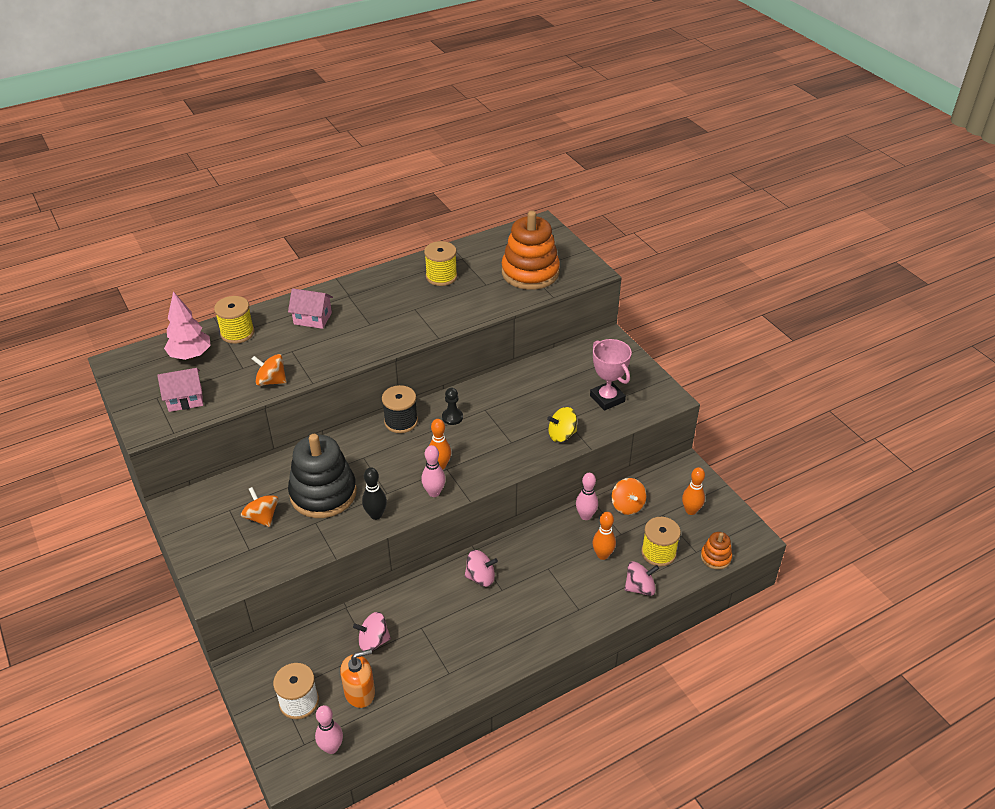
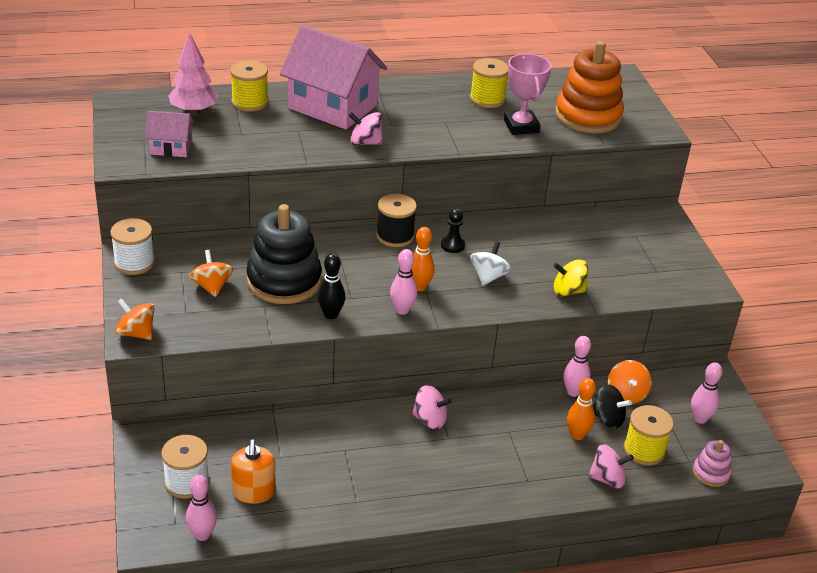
camera: 15 degrees right, 5 degrees down
orange spinning top [252,354,287,386] -> orange spinning top moved to [115,298,155,340]
pink house [288,288,333,329] -> pink house [280,25,387,129], size x2.02
orange soap dispenser [340,649,375,708] -> orange soap dispenser turned 90 degrees clockwise [231,439,276,504]
pink spinning top [353,612,391,651] -> pink spinning top moved to [349,112,383,145]
pink trophy [590,339,632,411] -> pink trophy moved to [504,54,551,135]
orange bowling pin [682,467,705,515] -> pink bowling pin [691,362,722,424]
orange stacking toy [701,532,732,569] -> pink stacking toy [693,440,732,487]
none -> white spool [110,218,155,275]
none -> white spinning top [470,242,511,286]
none -> black spinning top [593,384,632,429]

